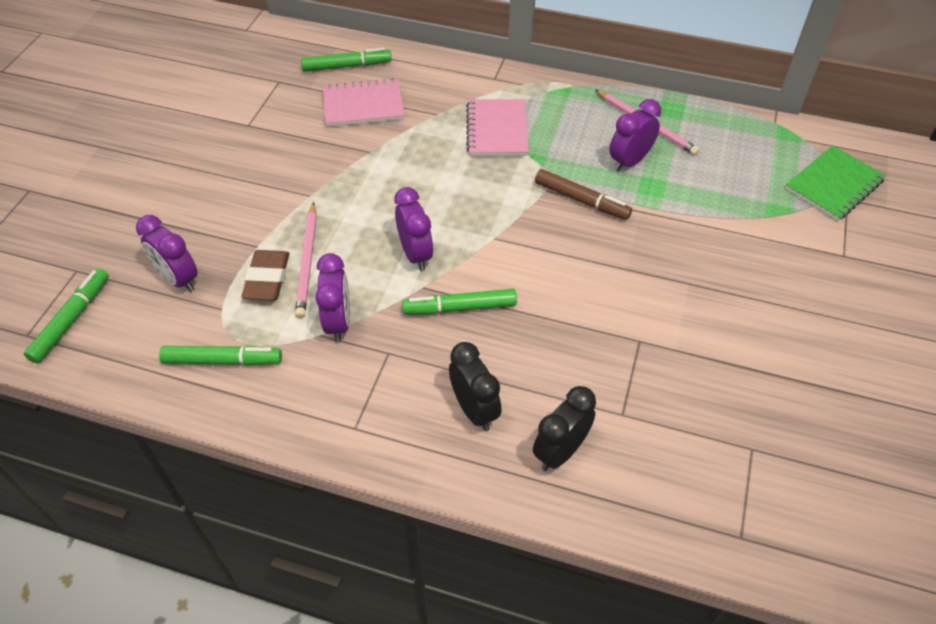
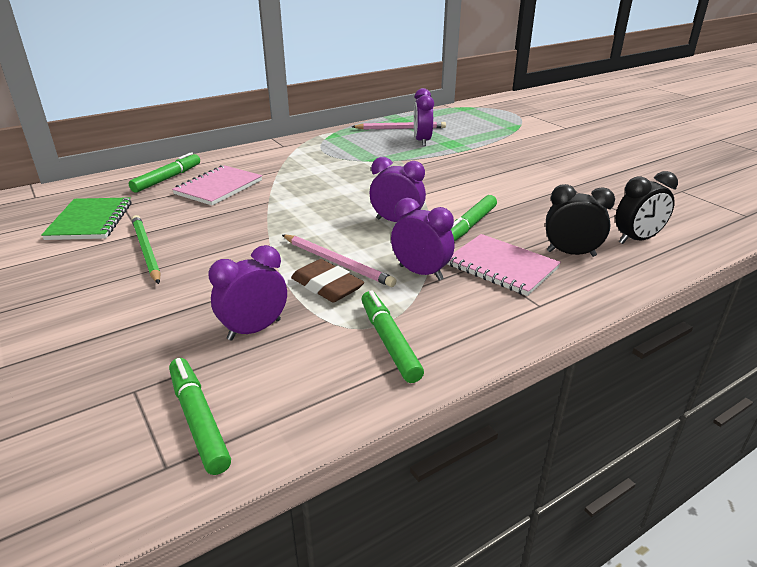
camera: 50 degrees left, 20 degrees down
purple clock [136,215,198,292] -> purple clock turned 150 degrees clockwise [208,245,287,341]
green marker [159,346,282,366] -> green marker turned 60 degrees counterclockwise [361,290,424,383]
pink notebook [466,99,529,156] -> pink notebook moved to [447,234,561,296]
black clock [533,386,596,471] -> black clock turned 105 degrees counterclockwise [615,171,678,244]
brown marker [535,169,632,220] -> none
green notebook [785,145,886,221] -> green notebook moved to [41,197,132,240]
none -> green pencil [132,215,161,284]

